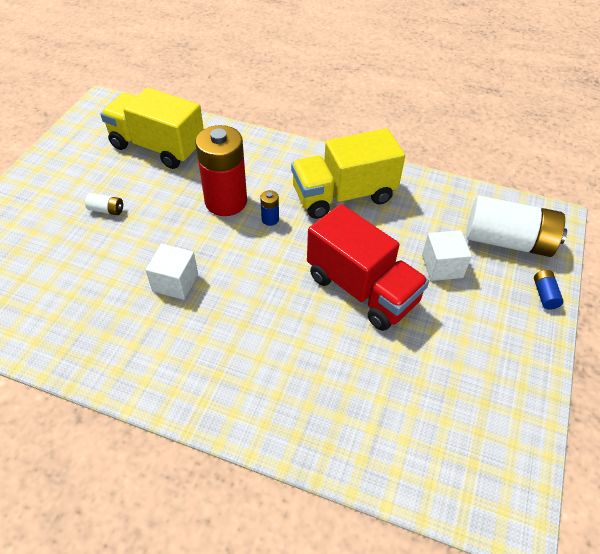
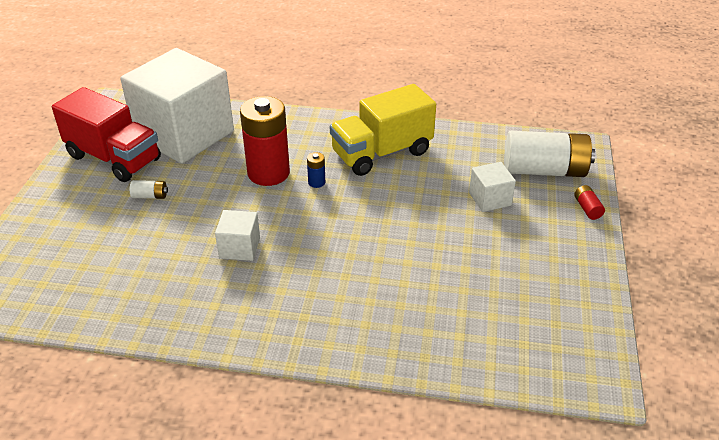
camera: 10 degrees left, 10 degrees down
yellow truck [100,87,204,169] -> white cube [120,48,234,164]
red truck [307,204,429,331] -> red truck moved to [52,87,161,182]
blue battery [534,270,564,310] -> red battery [574,185,605,220]

